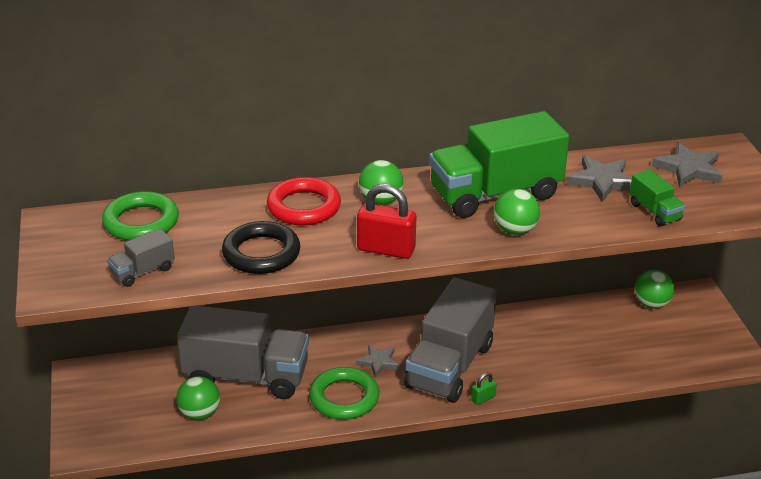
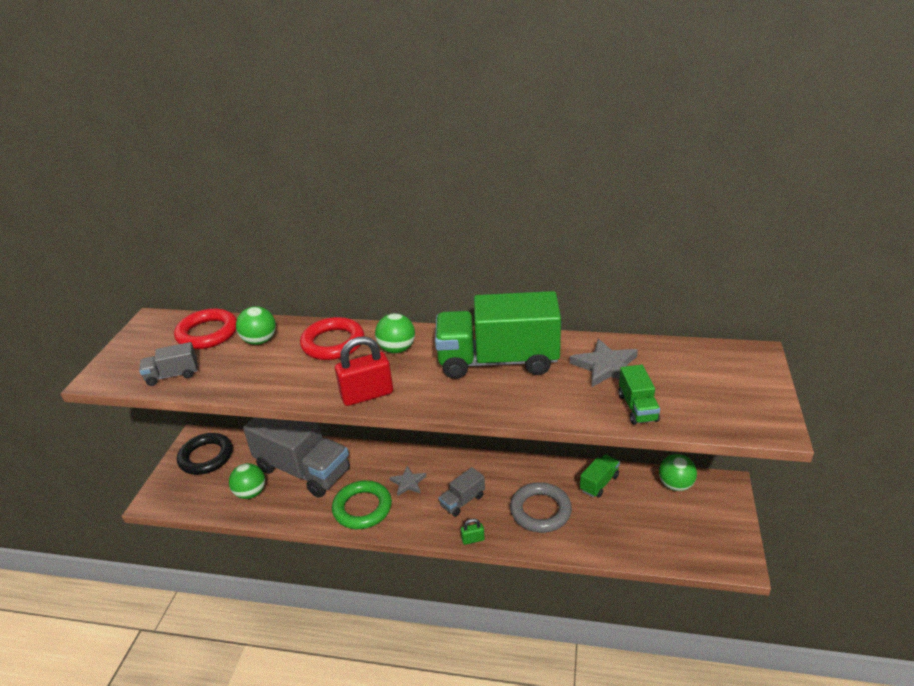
camera: 25 degrees right, 0 degrees up
green ring [102,191,179,241] -> red ring [174,308,237,349]
black ring [222,221,300,274] -> black ring moved to [177,433,233,475]
red padlock [357,184,416,259] -> red padlock turned 60 degrees counterclockwise [335,336,393,406]
grey truck [404,277,497,403] -> grey truck [439,467,485,517], size x0.44
green ball [494,189,540,235] -> green ball moved to [236,306,276,345]
grey star [652,142,723,187] -> none
none -> grey ring [510,482,572,533]
none -> green truck [580,454,620,498]

